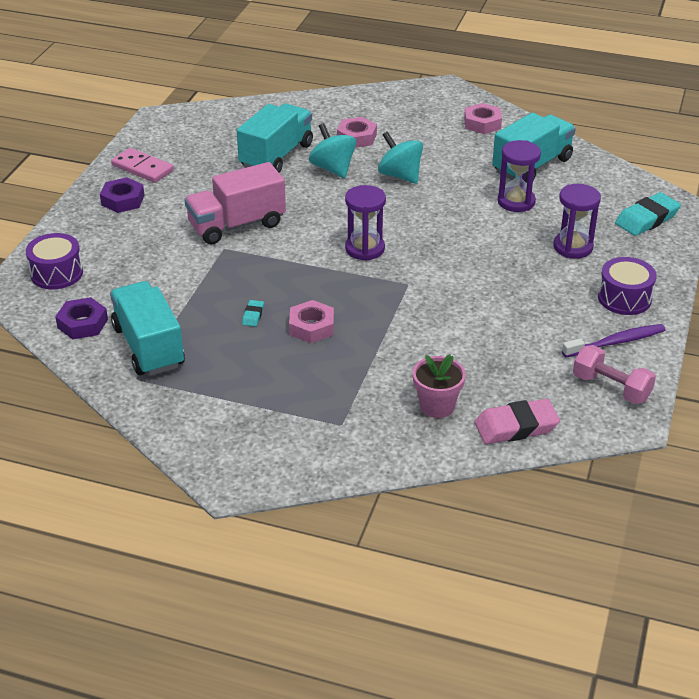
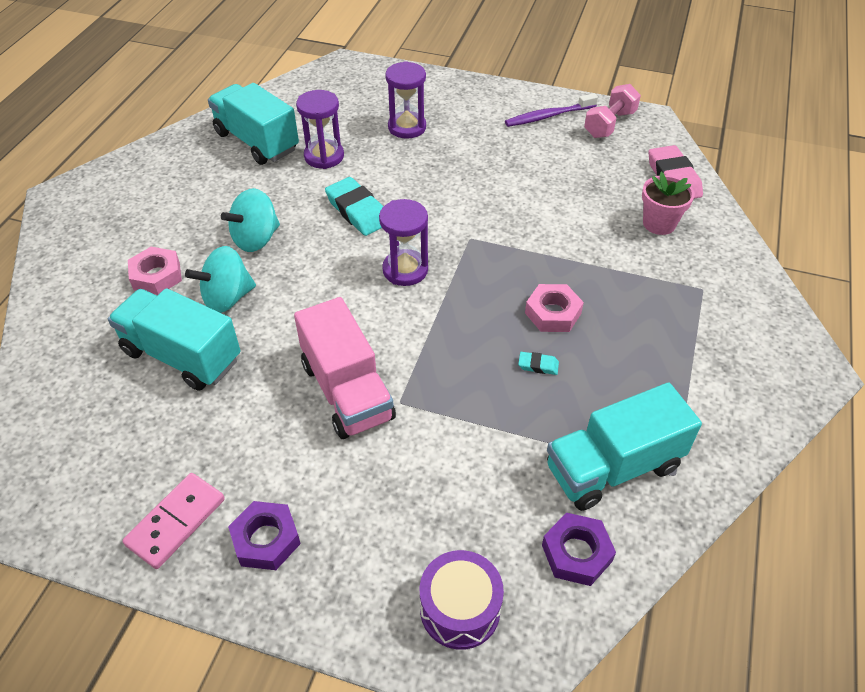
camera: 90 degrees left, 10 degrees up
pink nut [464,103,502,134] -> none
purple toothbrush [562,324,666,357] -> purple toothbrush turned 90 degrees counterclockwise [505,93,598,127]
purple drum [598,257,657,315] -> none
turquoise eraser [615,192,681,236] -> turquoise eraser moved to [325,177,384,236]

